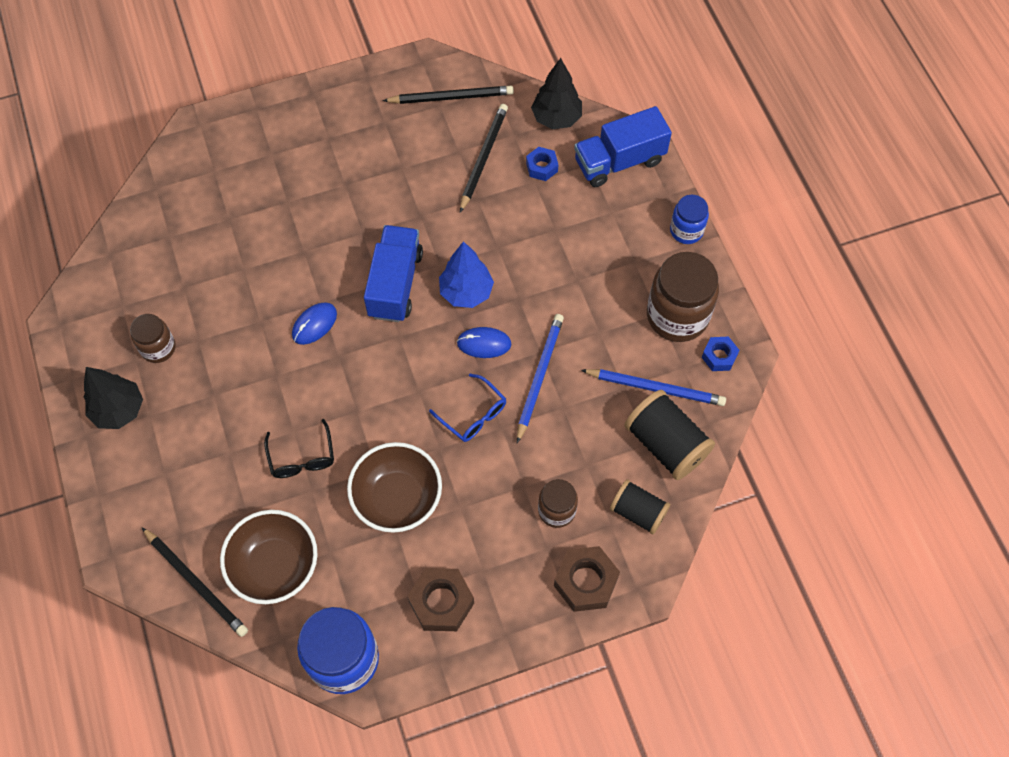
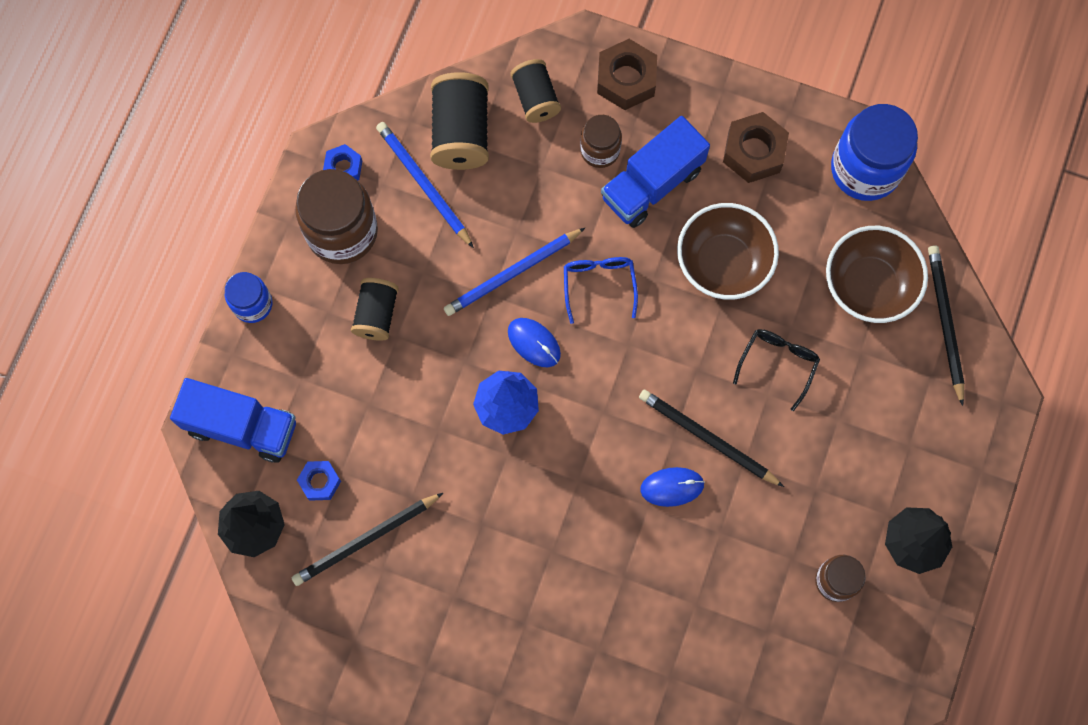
camera: 140 degrees left, 10 degrees up
blue truck [364,225,423,322] -> blue truck moved to [601,116,710,228]
black pencil [382,86,514,104] -> black pencil moved to [639,390,784,487]
none -> black spool [351,278,399,341]

